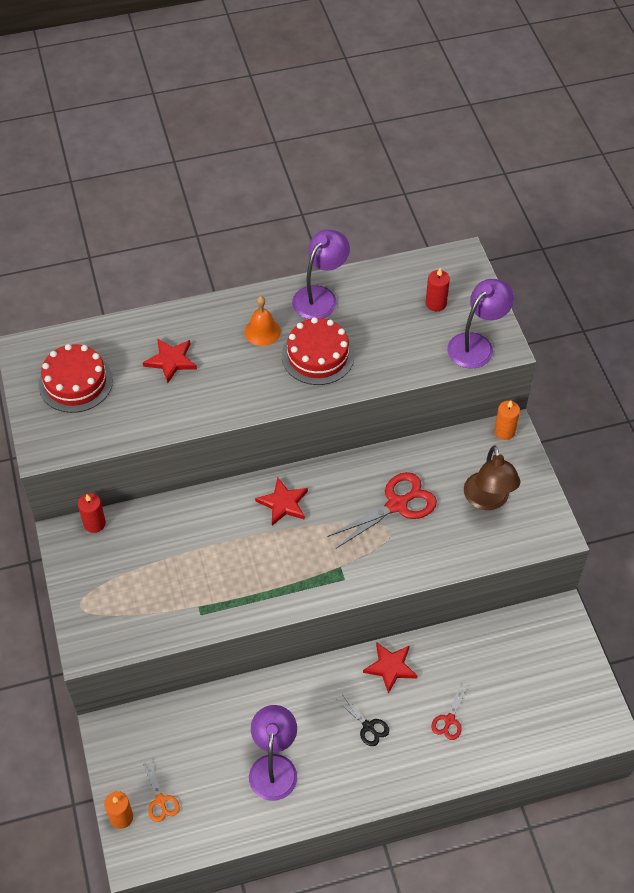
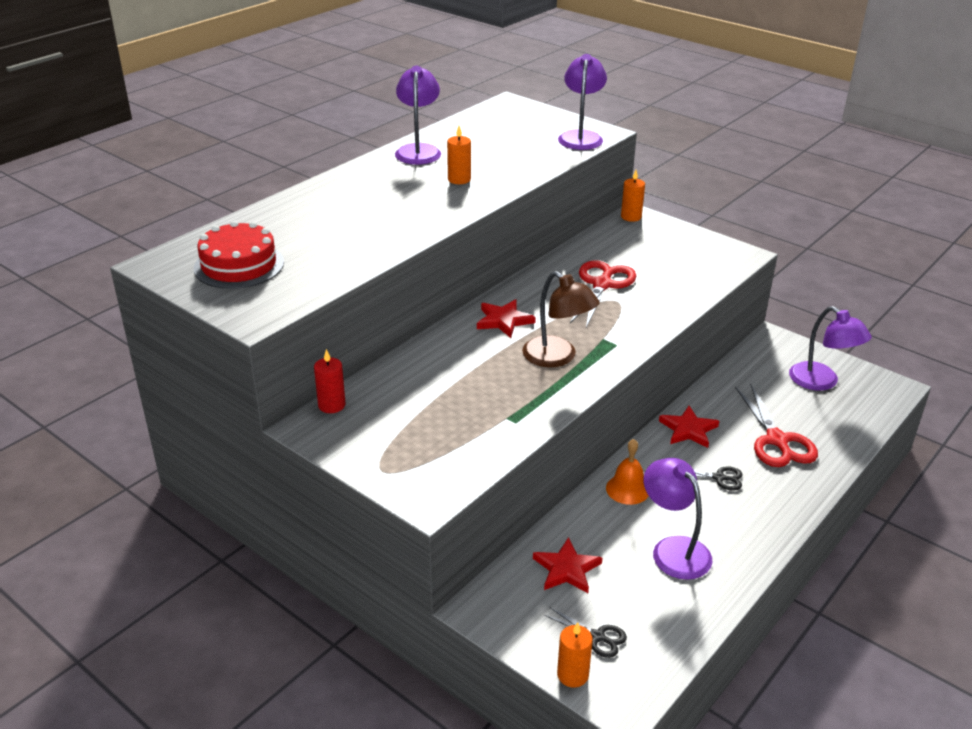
camera: 35 degrees left, 20 degrees down
red star [143,338,197,383] -> red star moved to [533,537,602,593]
orange scissors [143,760,180,822] -> black scissors [544,607,627,658]
orange bell [245,296,281,346] -> orange bell moved to [606,439,648,505]
red cake [282,317,354,385] -> orange candle [447,126,471,184]
red candle [425,268,450,311] -> none
red scissors [431,682,468,740] -> red scissors [735,383,818,467], size x1.90
brown lamp [464,446,520,510] -> brown lamp moved to [522,271,600,367]
none -> purple lamp [789,306,872,391]

